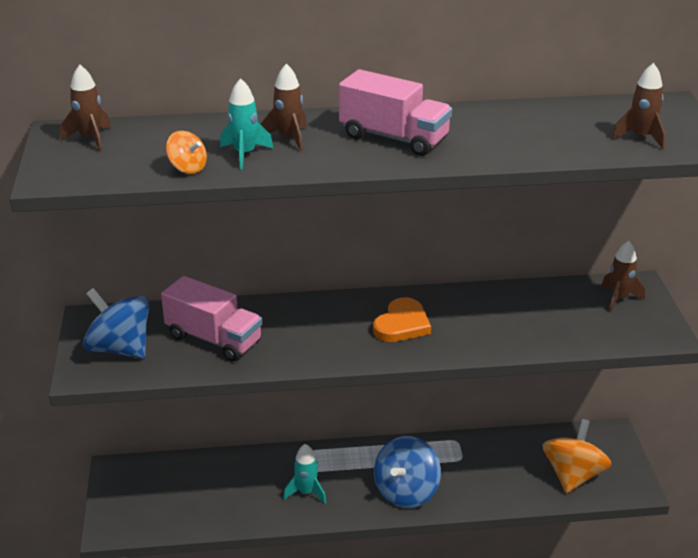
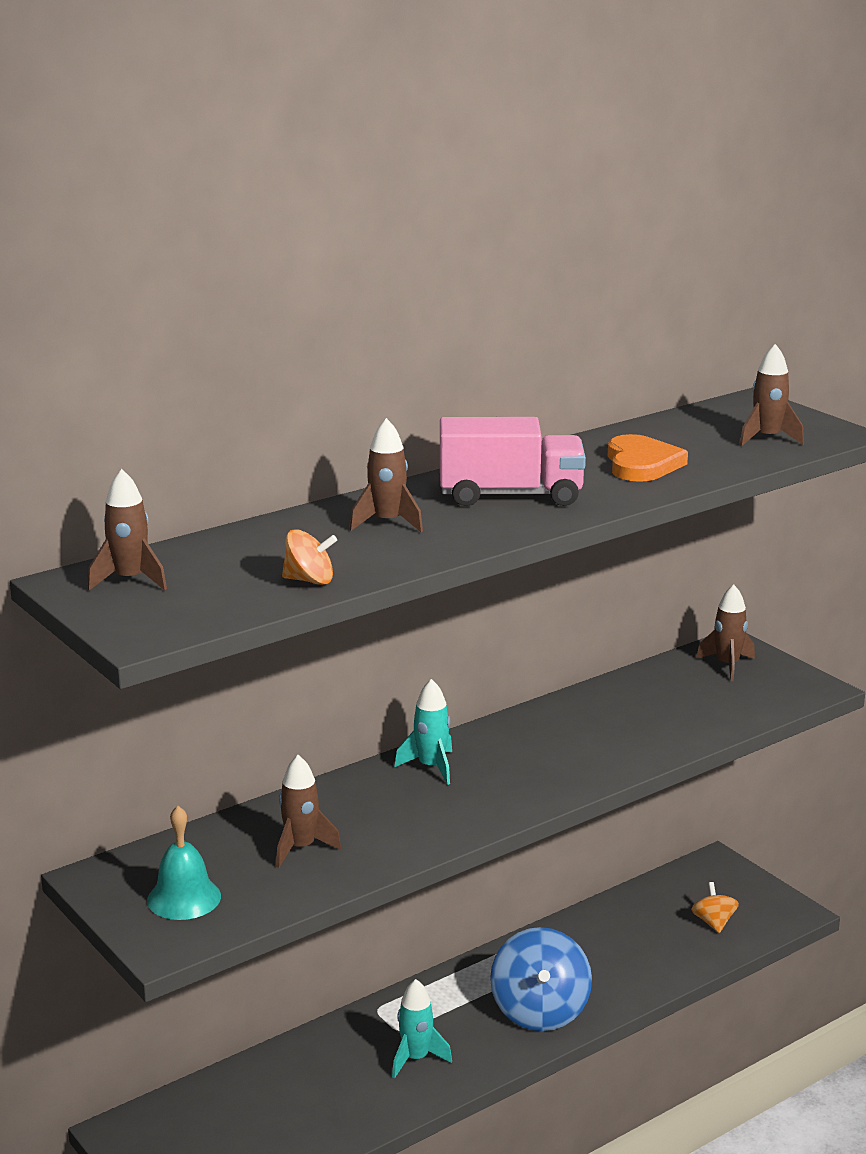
camera: 30 degrees left, 10 degrees down
blue spinning top [83,288,149,358] -> turquoise bell [147,806,221,920]
pink truck [161,276,262,362] -> brown rocket [276,755,341,868]
turquoise rocket [220,78,273,169] -> turquoise rocket moved to [394,679,452,785]
orange heart [373,297,431,342] -> orange heart moved to [608,434,688,482]
orange spinning top [543,419,612,493] -> orange spinning top [691,882,739,933], size x0.51

